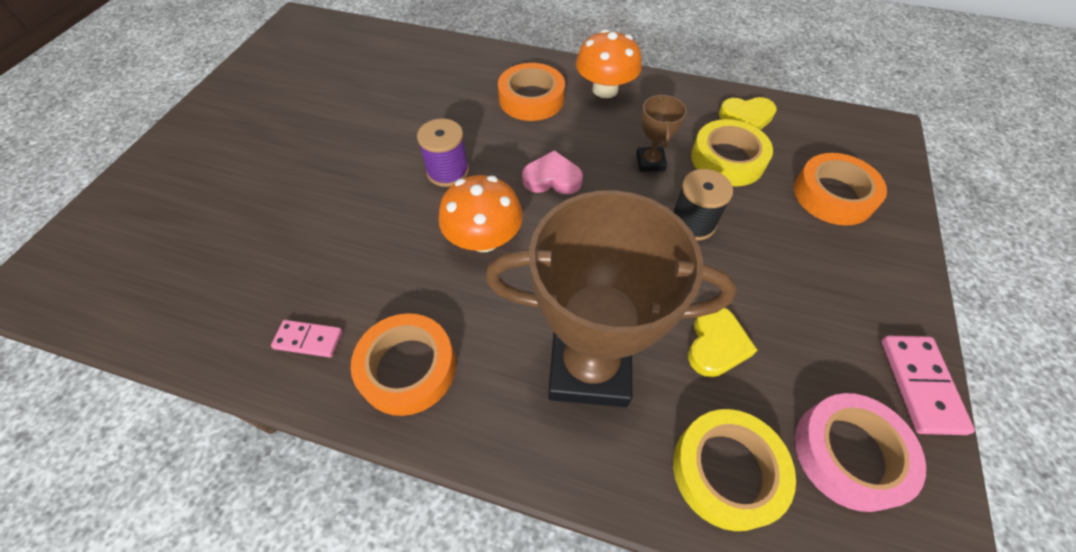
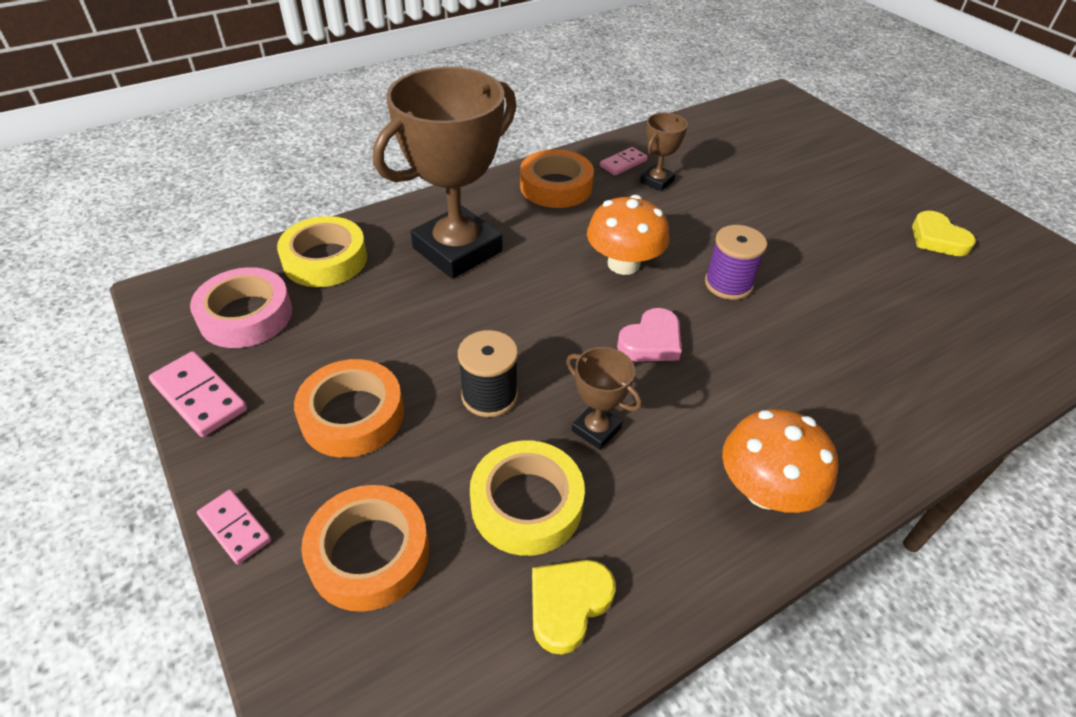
camera: 130 degrees right, 10 degrees down
orange tape [498,63,565,121] -> orange tape moved to [294,359,404,458]
yellow heart [688,308,758,377] -> yellow heart moved to [912,211,976,256]
none -> pink domino [197,490,271,564]
none -> brown trophy [640,112,688,191]

